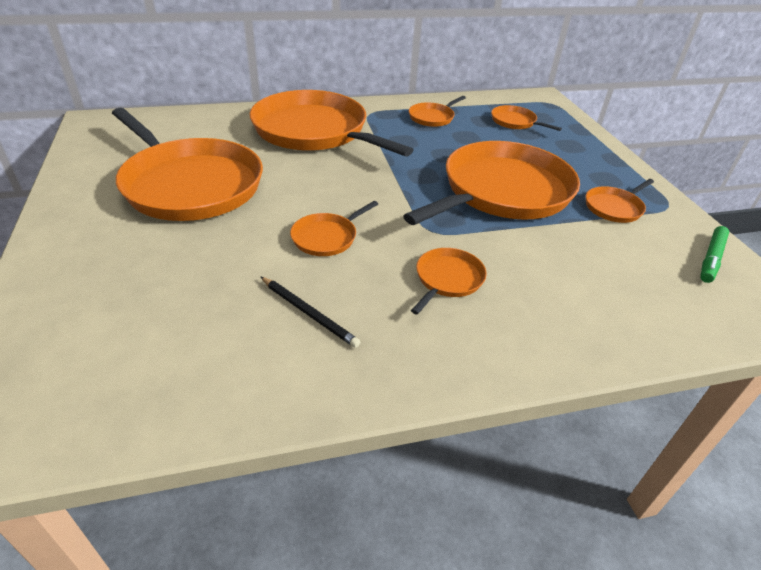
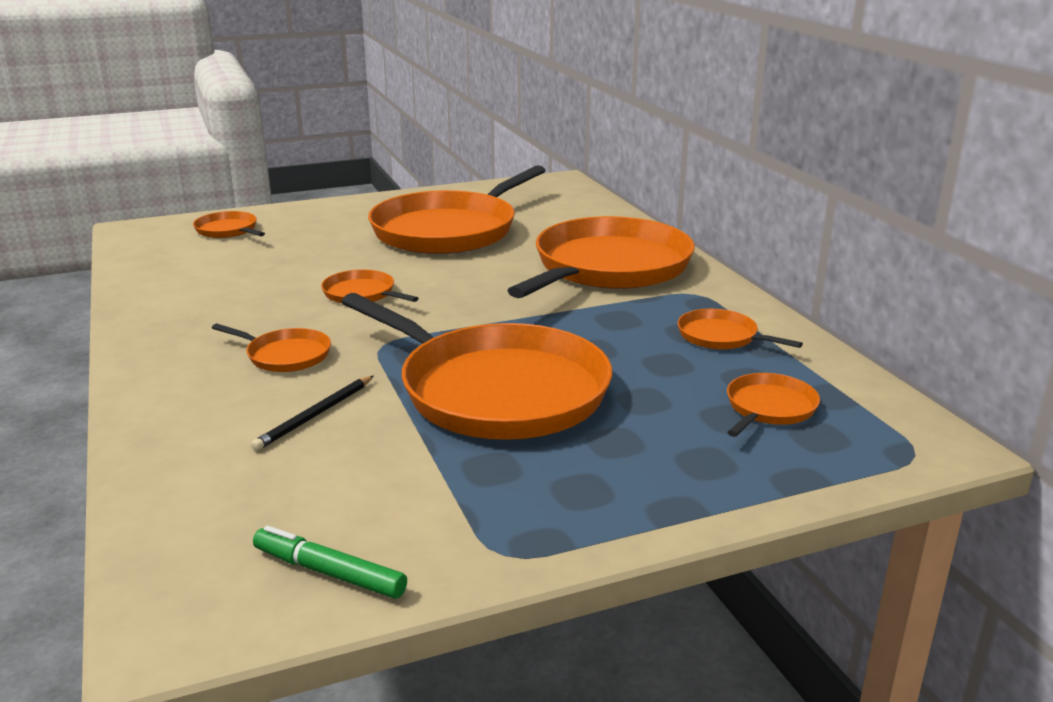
camera: 85 degrees right, 15 degrees down
black pencil [261,277,360,348] -> black pencil moved to [251,376,373,451]
orange pan [586,179,654,223] -> orange pan moved to [193,211,265,238]

